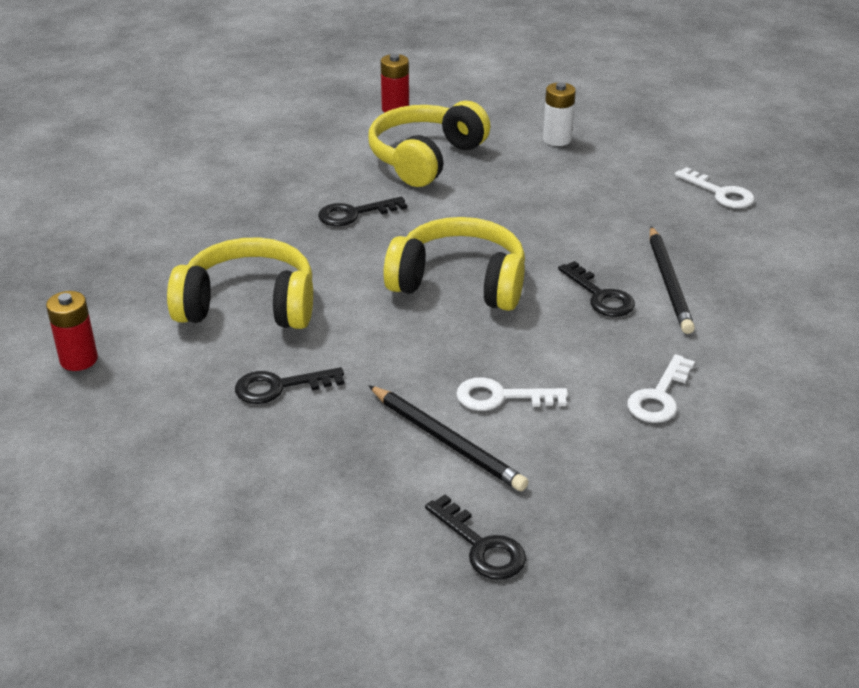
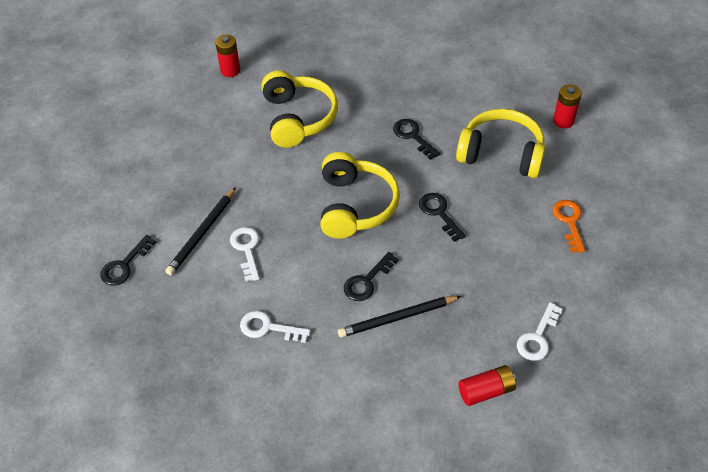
camera: 75 degrees right, 15 degrees up
black key [235,367,345,404] -> black key moved to [419,193,466,242]
white battery [543,82,576,146] -> orange key [553,200,585,253]
none -> red battery [459,365,516,406]

